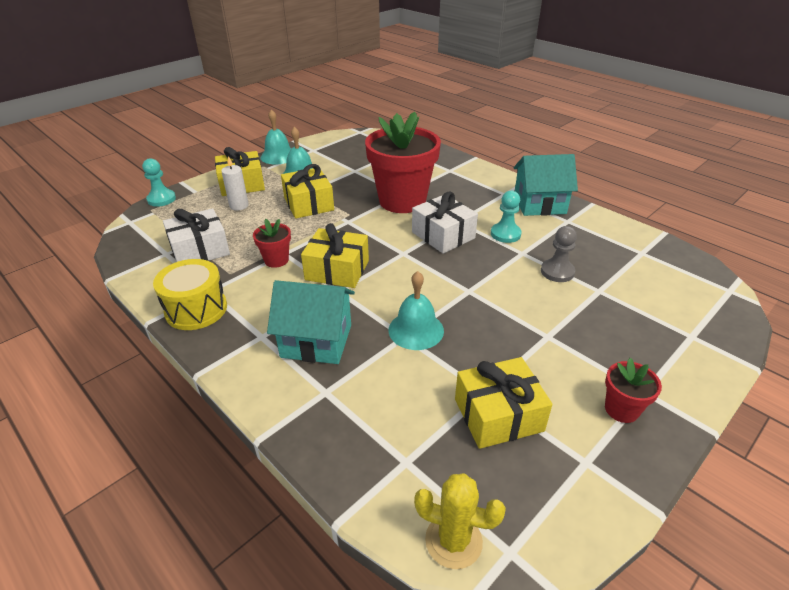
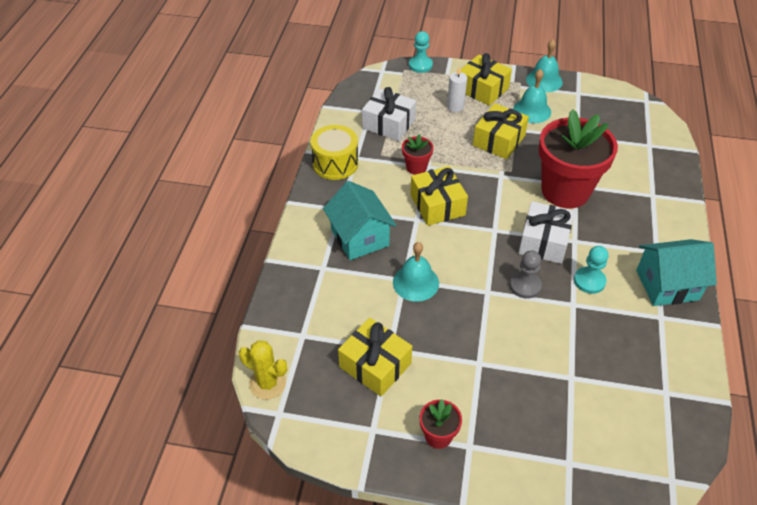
camera: 55 degrees right, 10 degrees up
yellow cactus [414,473,506,569] -> yellow cactus turned 45 degrees counterclockwise [239,340,287,399]
turquoise house [514,154,578,216] -> turquoise house turned 60 degrees counterclockwise [636,239,717,306]
grey pawn [541,226,577,282] -> grey pawn moved to [510,250,542,299]

